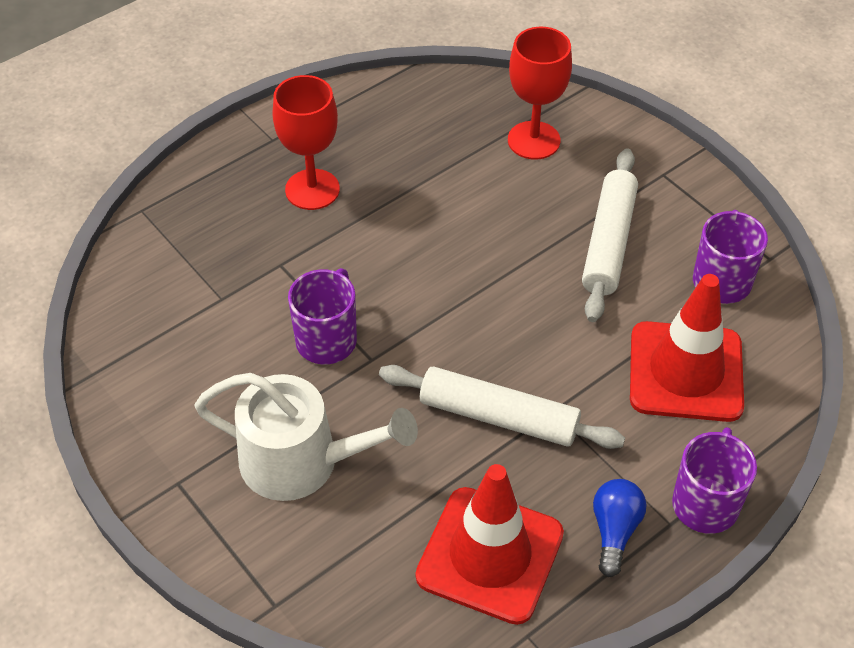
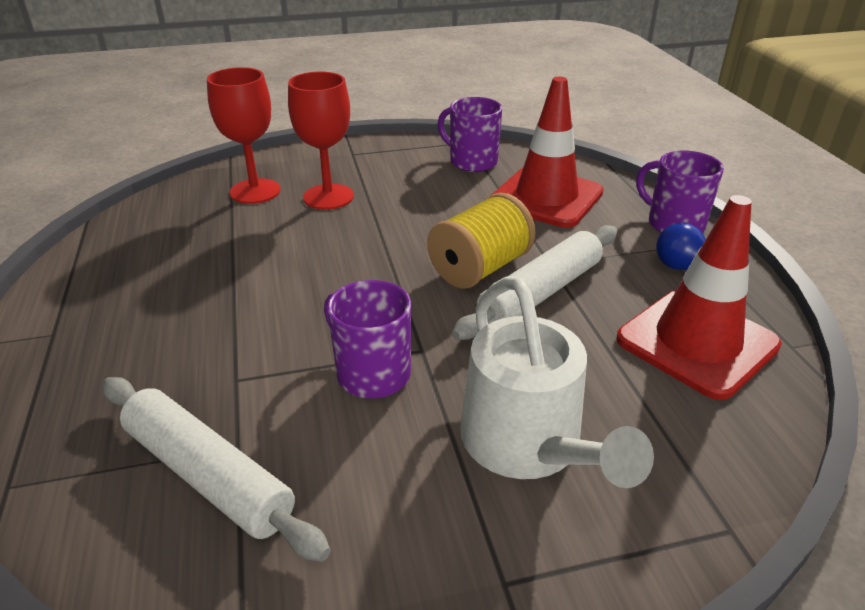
camera: 65 degrees left, 15 degrees down
white watering can [194,373,418,501] -> white watering can turned 120 degrees clockwise [460,276,654,488]
red goblet [273,75,340,210] -> red goblet moved to [288,72,354,210]
white rolling pin [582,149,638,322] -> white rolling pin moved to [102,377,331,562]
none -> yellow spool [428,193,536,289]

